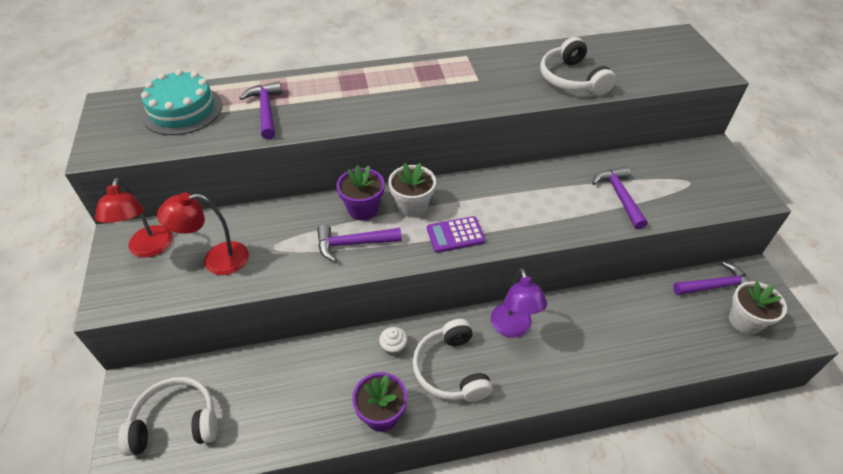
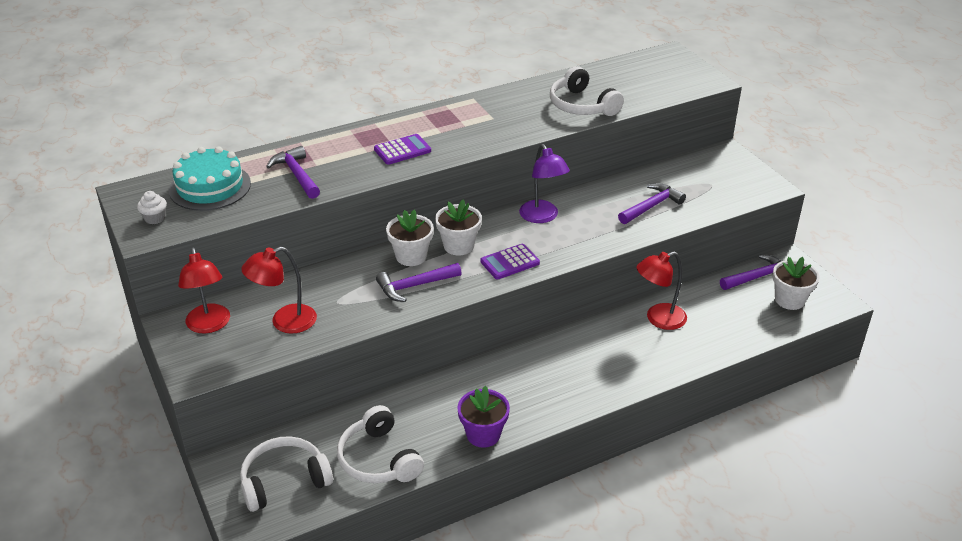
camera: 15 degrees left, 10 degrees down
purple flower pot [337,165,385,221] -> white flower pot [386,210,434,266]
white cupcake [379,327,408,356] -> white cupcake moved to [137,191,167,224]
white headphones [413,319,493,402] -> white headphones moved to [337,405,424,483]
purple lamp [491,268,547,337] -> purple lamp moved to [519,144,570,223]
purple hammer [592,166,648,229] -> purple hammer turned 75 degrees clockwise [618,183,686,224]
none -> purple calculator [374,134,431,165]
none -> red lamp [636,251,687,330]

